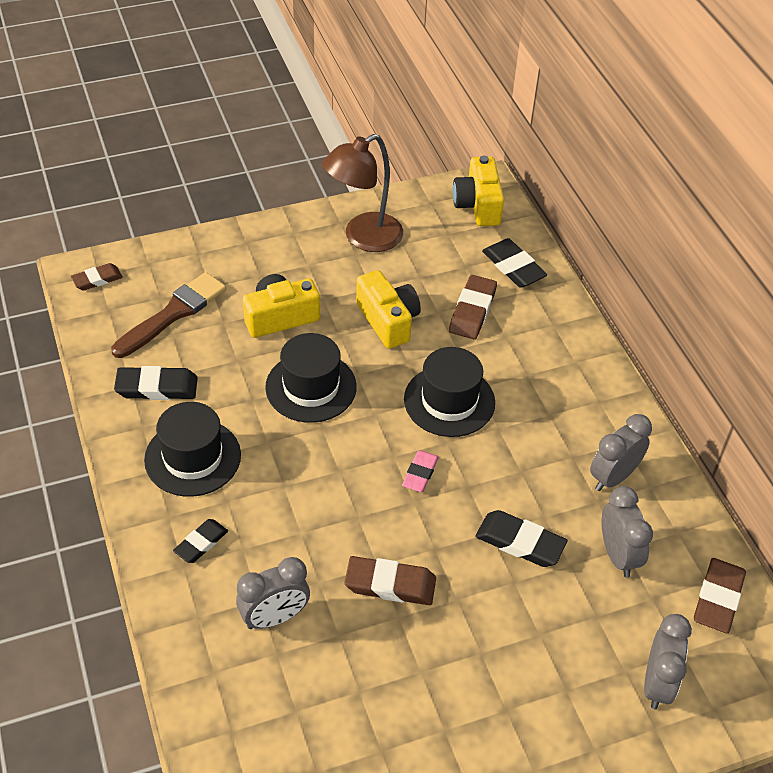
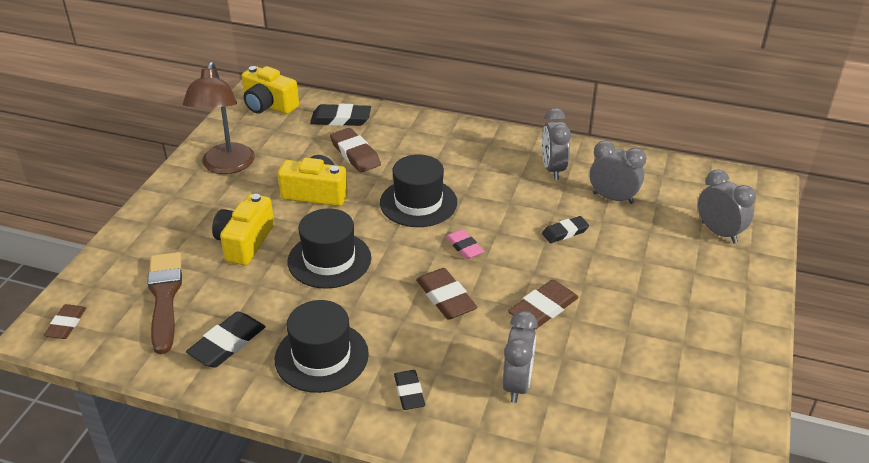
camera: 50 degrees left, 10 degrees down
black eraser [475,510,568,567] -> black eraser [542,216,589,243], size x0.65
brown eraser [694,558,746,633] -> brown eraser moved to [416,268,477,320]

